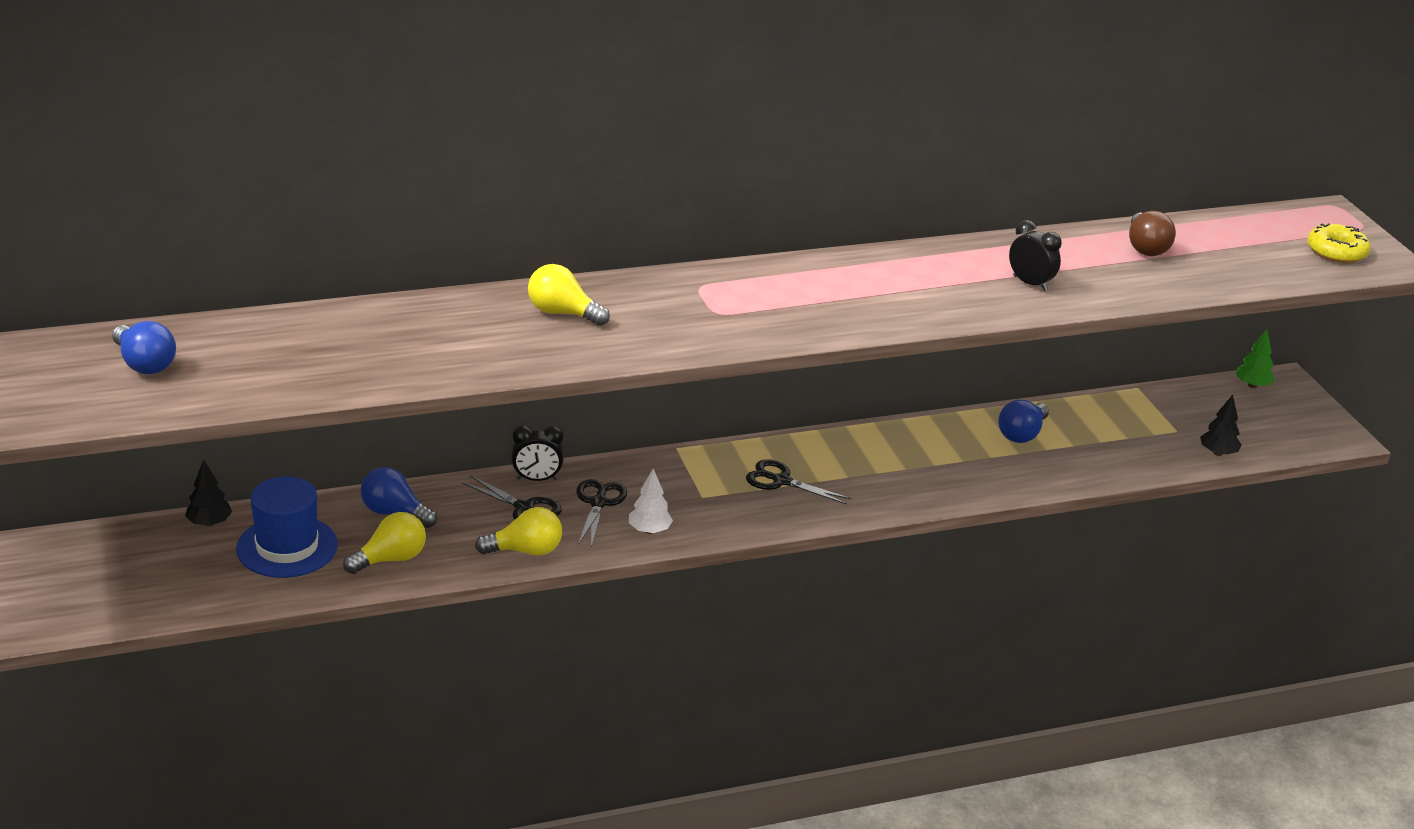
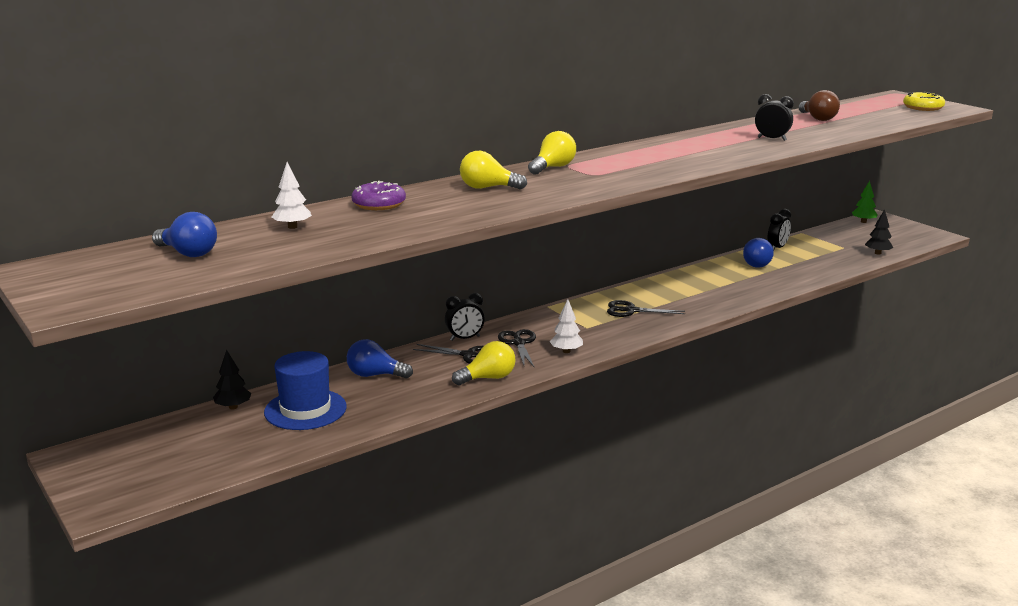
camera: 15 degrees left, 10 degrees down
yellow light bulb [343,512,426,574] -> yellow light bulb moved to [528,131,576,174]
none -> white tree [271,162,312,229]
none -> purple donut [352,181,406,210]
none -> black clock [768,209,791,250]

